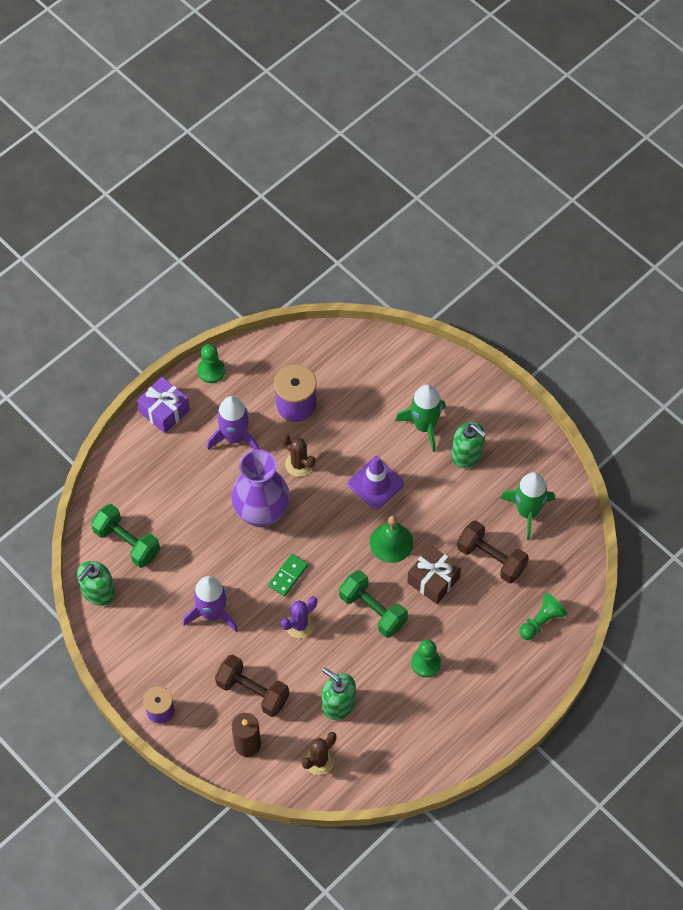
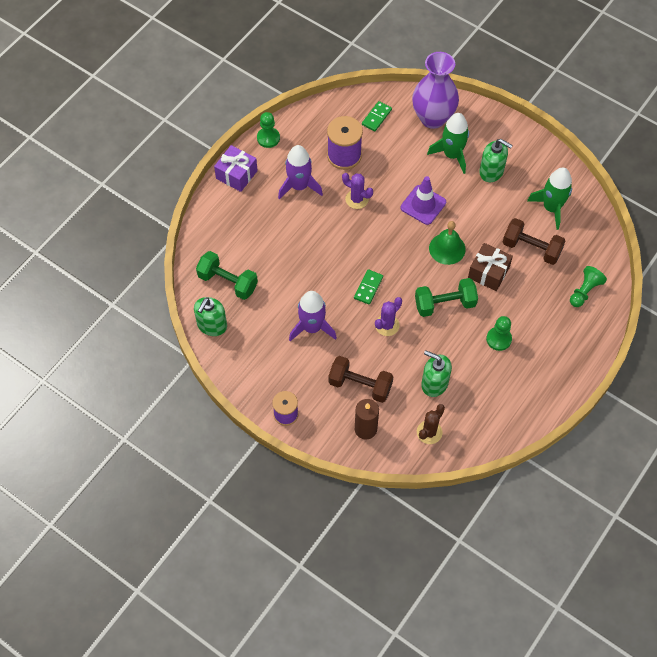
camera: 10 degrees left, 0 degrees up
purple vase [231,449,290,528] -> purple vase moved to [412,52,459,129]
brown cactus [282,434,315,477] -> purple cactus [342,173,373,209]
green dumbbell [339,570,408,638] -> green dumbbell turned 45 degrees counterclockwise [415,278,478,317]
none -> green domino [362,101,392,131]

